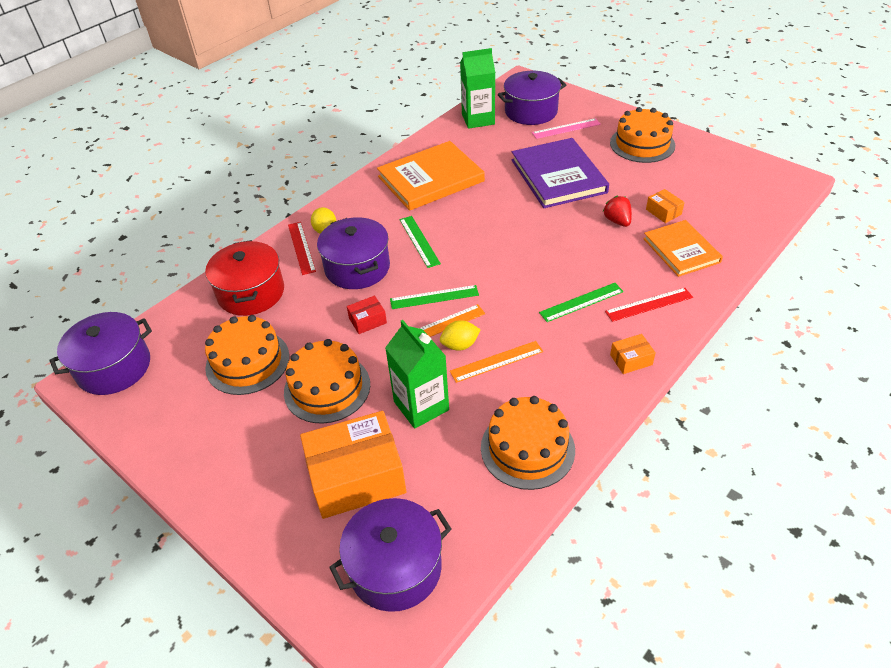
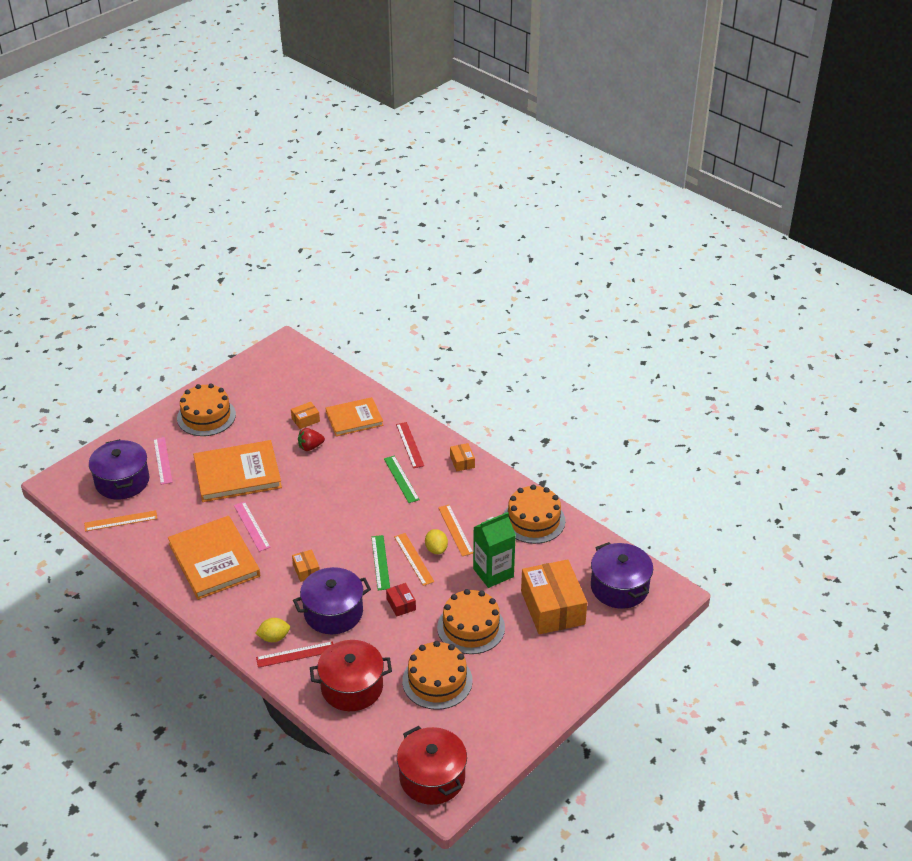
camera: 90 degrees left, 5 degrees down
purple pot [50,312,152,395] -> red pot [397,726,467,805]
green ruler [400,216,441,268] -> orange box [292,550,320,582]
green carton [460,48,495,129] -> orange ruler [84,510,157,531]
purple book [512,138,609,208] -> orange book [193,440,282,502]
none -> pink ruler [234,501,270,552]

